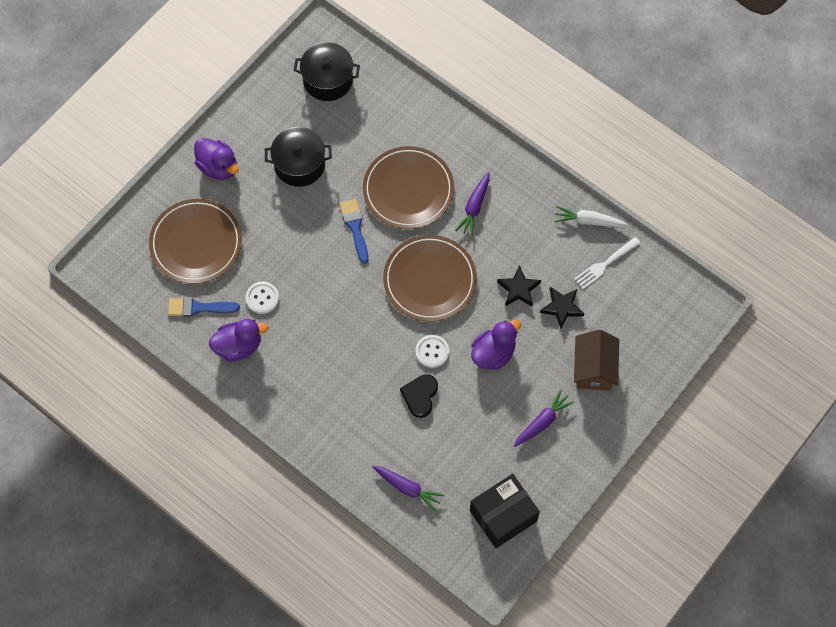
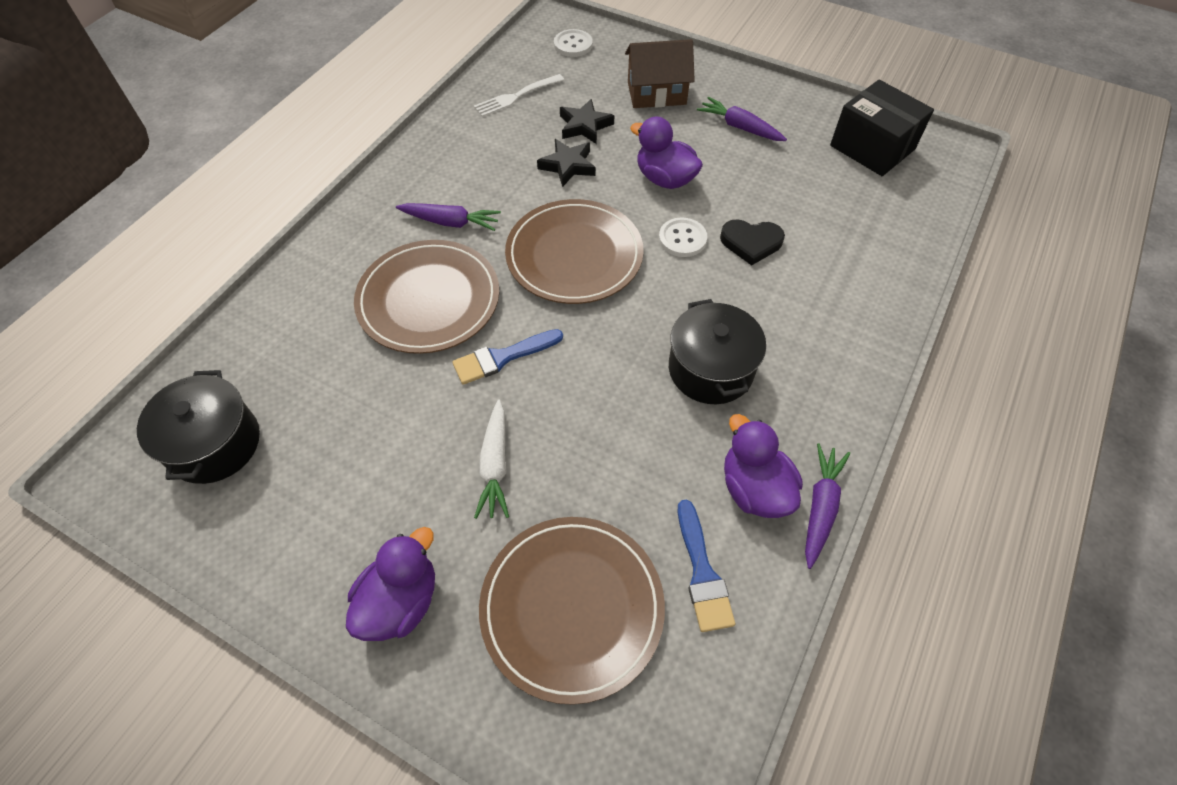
camera: 100 degrees left, 10 degrees down
white button [245,282,279,314] -> white button moved to [554,29,593,57]
black pot [265,127,332,187] -> black pot moved to [669,299,766,404]
purple carrot [372,466,445,511] -> purple carrot moved to [805,443,850,569]
white carrot [554,206,628,227] -> white carrot moved to [474,399,509,519]
white fork [574,237,640,289] -> white fork turned 105 degrees clockwise [474,74,564,117]

